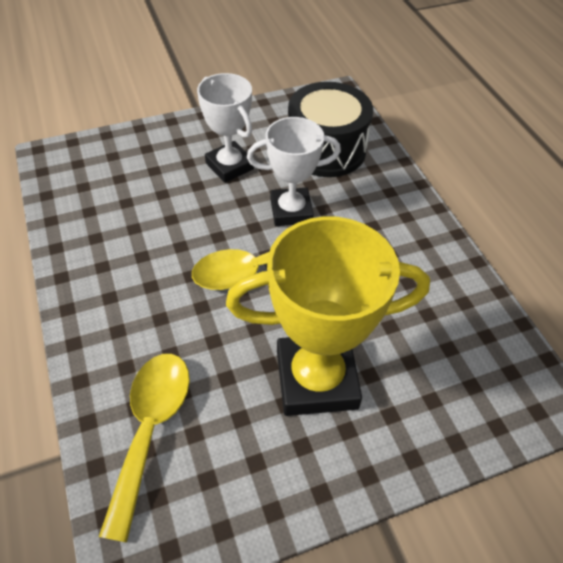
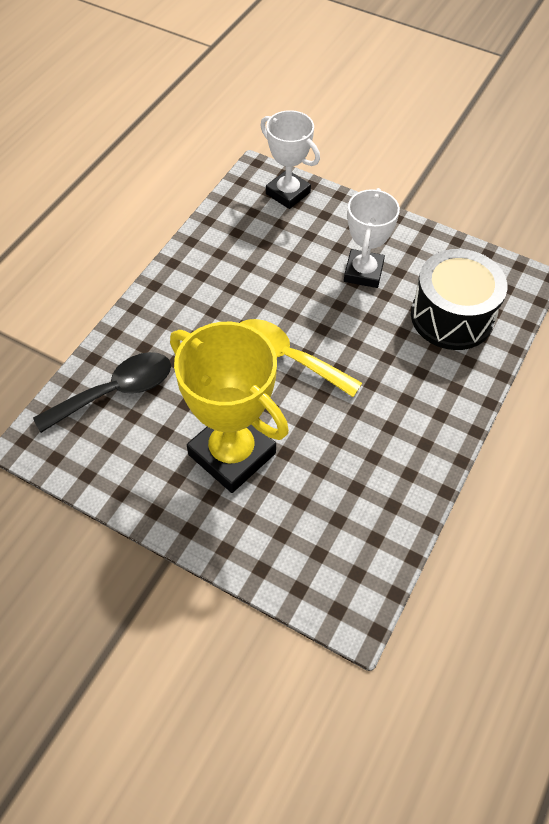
camera: 50 degrees right, 5 degrees up
yellow spoon [99,354,190,543] -> black spoon [33,352,171,433]
white trophy [247,117,341,226] -> white trophy moved to [260,110,320,209]

